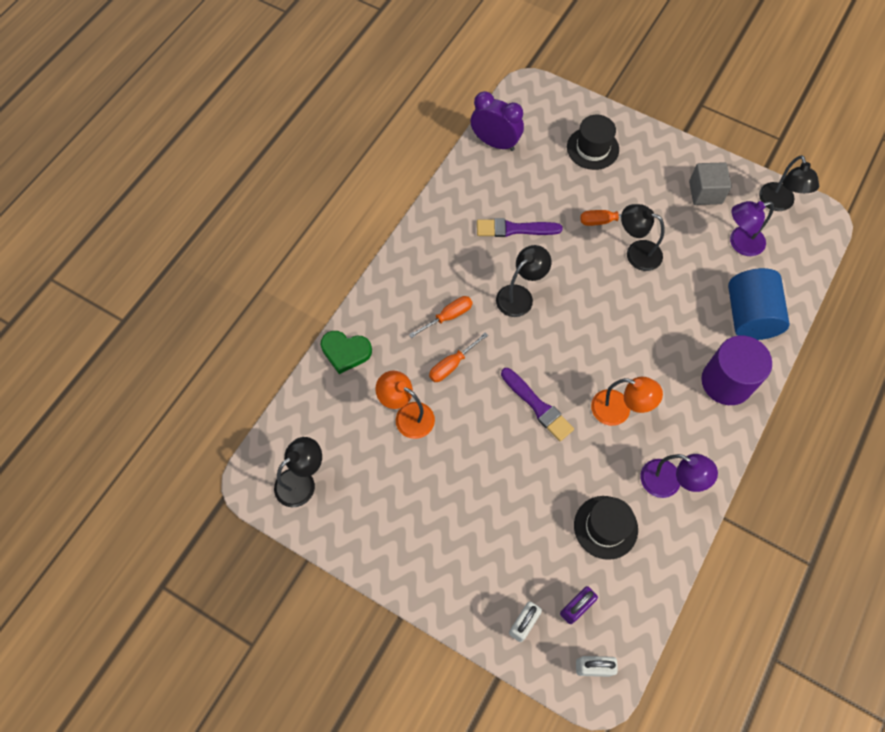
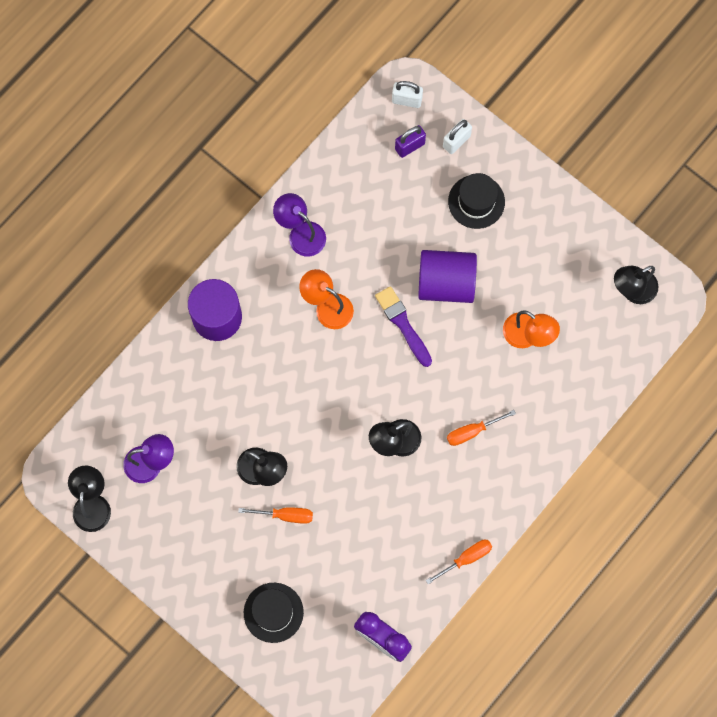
camera: 170 degrees left, 10 degrees up
green heart [321,331,372,374] -> none
orange screwdriver [429,332,488,382] -> orange screwdriver moved to [426,540,492,584]
purple brush [477,218,563,237] -> none
black hat [574,496,638,560] -> black hat moved to [448,173,505,229]
grey cube [689,162,732,205] -> none
blue cylinder [728,268,790,340] -> none
none -> purple cylinder [418,250,477,303]

